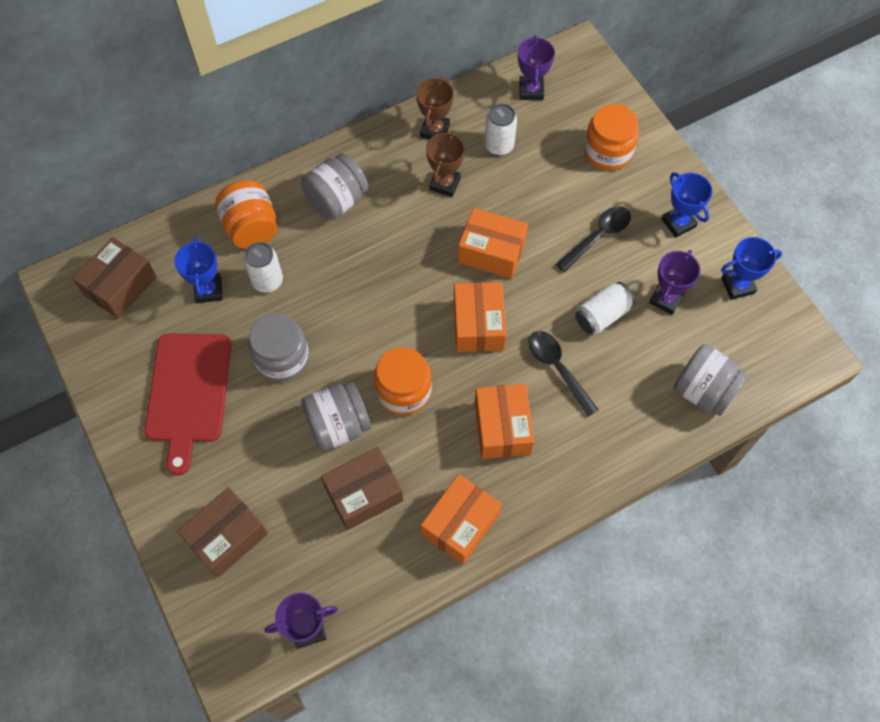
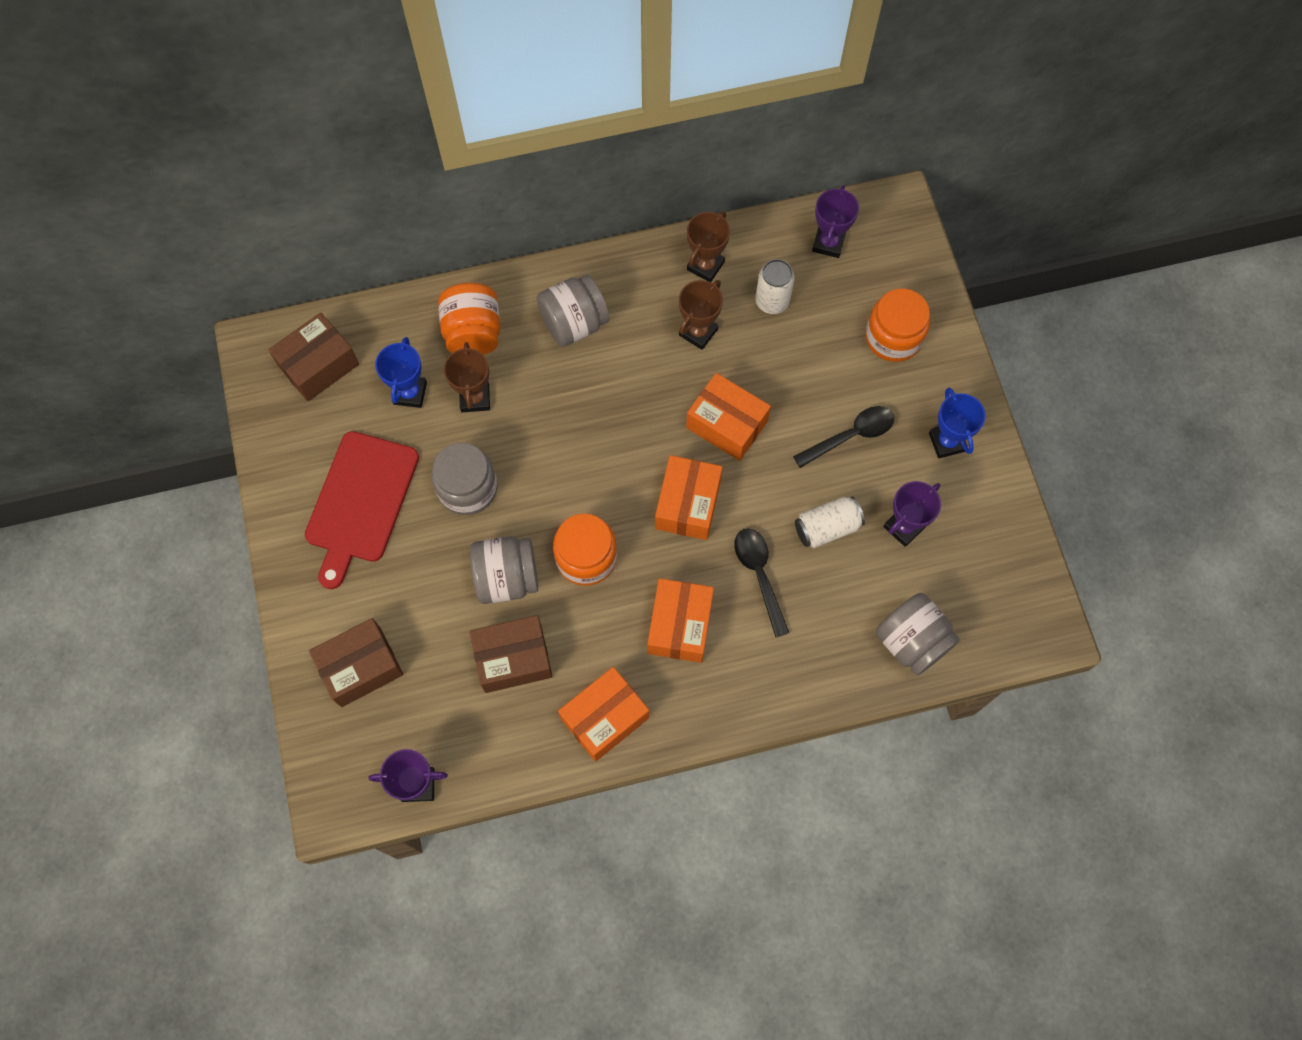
camera: 15 degrees right, 5 degrees up
white can [244,242,283,293] -> brown trophy [444,342,490,412]
blue trophy [721,237,782,300] -> none

